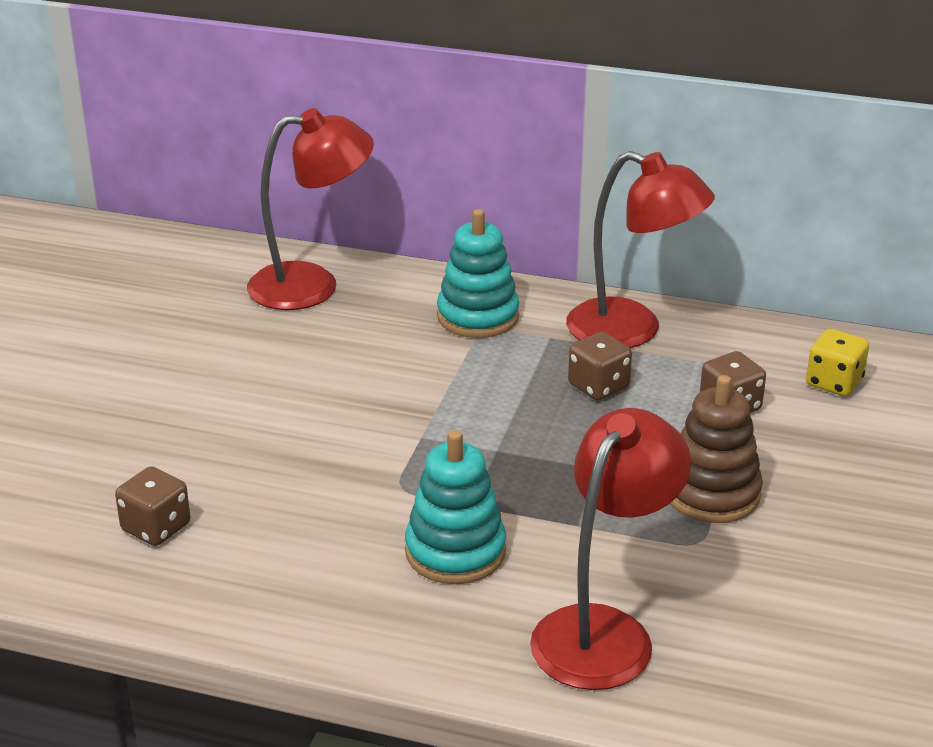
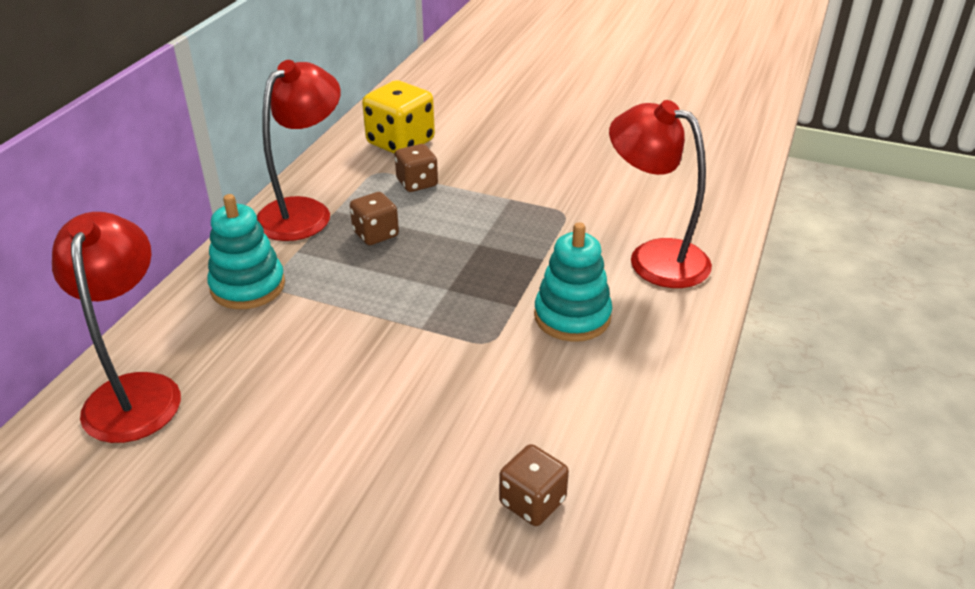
camera: 85 degrees left, 5 degrees up
brown stacking toy [670,375,763,523] -> none
yellow dice [806,329,869,396] -> yellow dice [362,80,435,154], size x1.66

